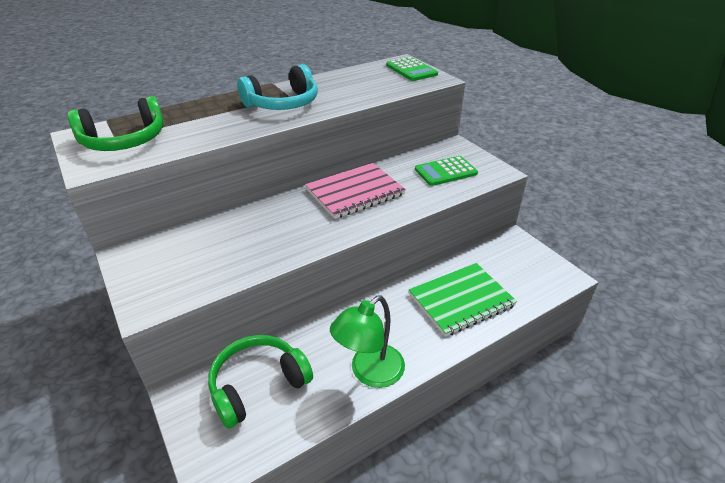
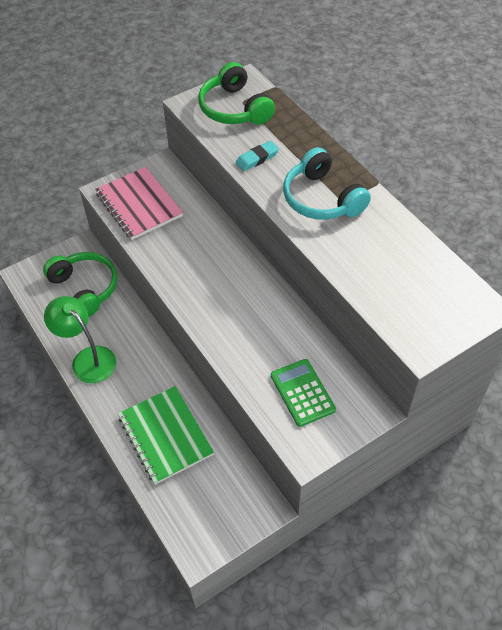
camera: 90 degrees right, 15 degrees up
pink notebook [305,163,406,219] -> pink notebook moved to [95,167,183,240]
green calculator [386,57,438,81] -> none
none -> turquoise eraser [236,141,279,171]

